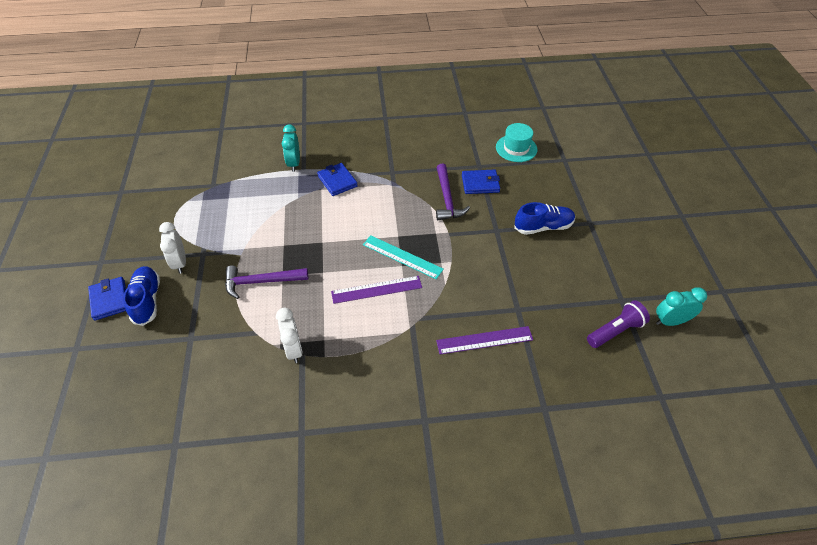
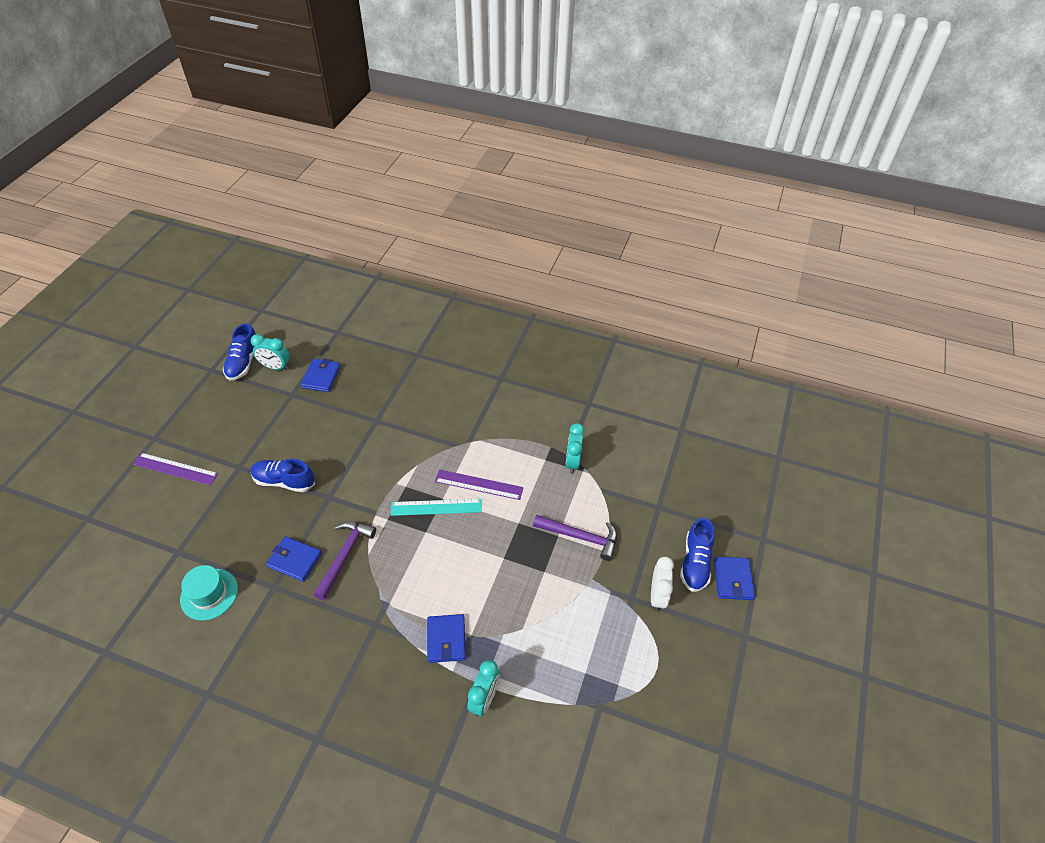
camera: 155 degrees left, 0 degrees up
white clock [276,308,303,363] -> turquoise clock [566,423,585,474]
turquoise ruler [363,235,444,279] -> turquoise ruler turned 60 degrees counterclockwise [391,499,482,516]
purple ruler [436,326,533,354] -> purple ruler moved to [133,453,218,486]
purple flashlight [587,300,650,348] -> blue wallet [301,358,341,392]
none -> blue shoe [223,323,256,380]

